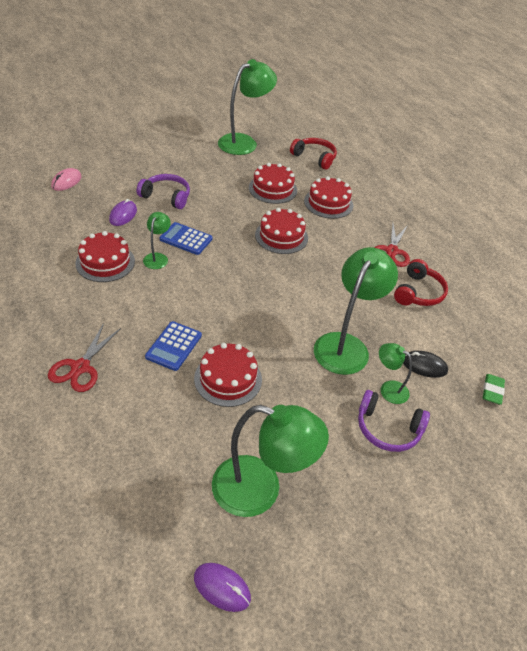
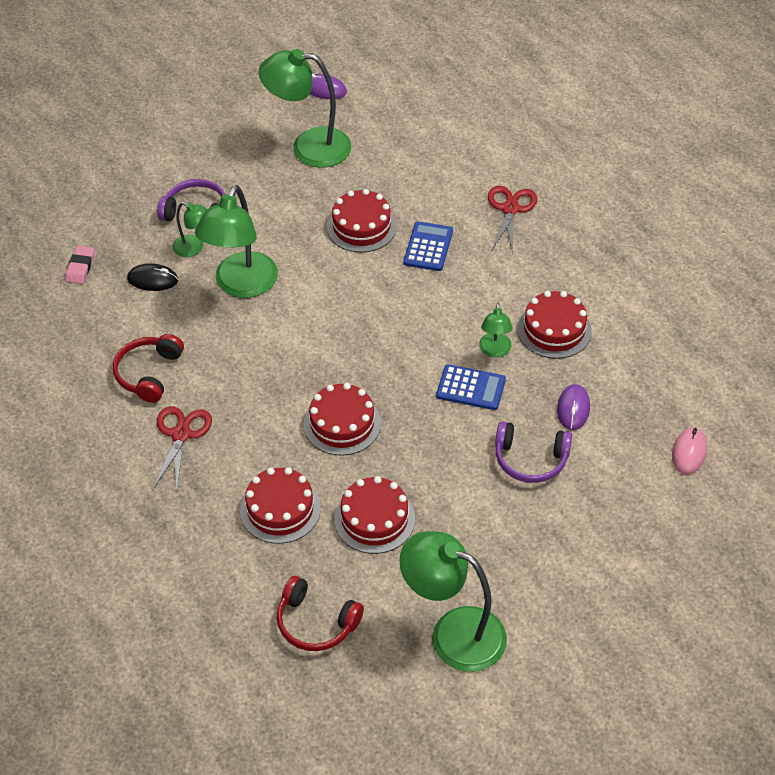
camera: 175 degrees right, 5 degrees up
green lamp [218,59,277,155] -> green lamp turned 75 degrees clockwise [399,531,507,672]
green eraser [483,374,505,405] -> pink eraser [66,246,95,284]

